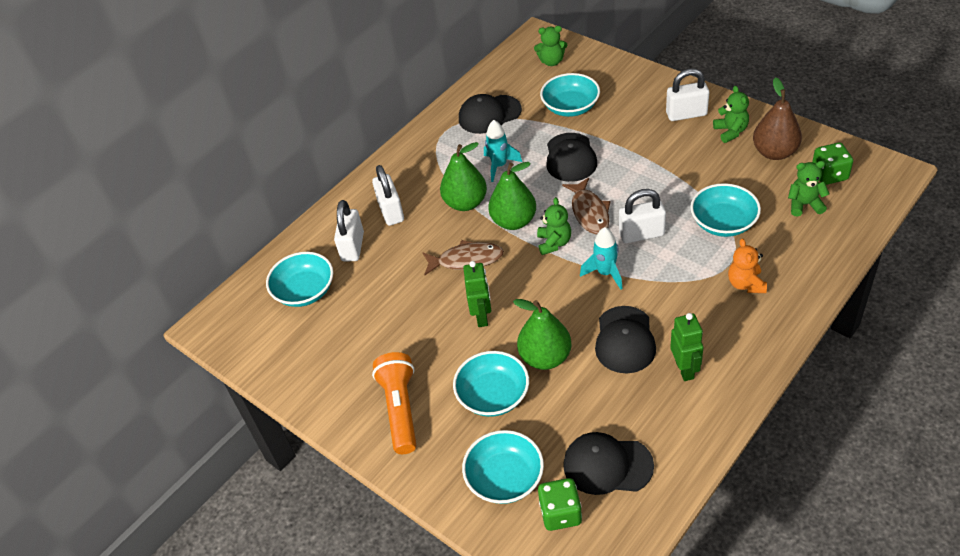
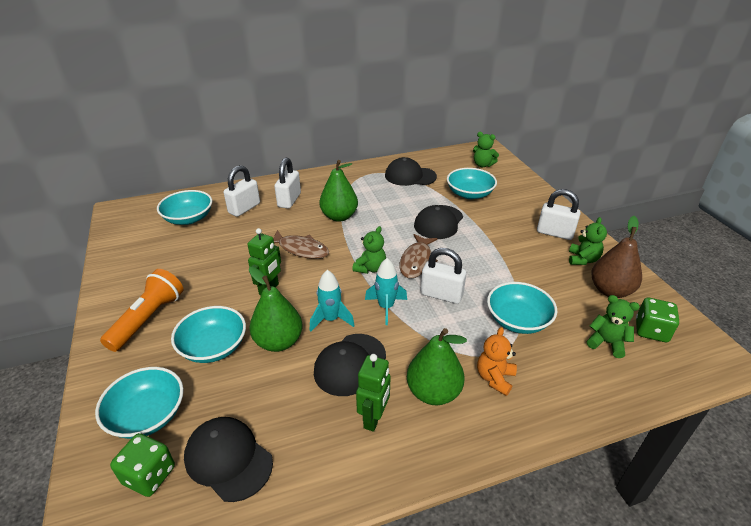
camera: 25 degrees right, 10 degrees down
turquoise rocket [484,120,522,182] -> turquoise rocket moved to [310,270,355,332]
green pear [488,162,536,230] -> green pear moved to [407,328,467,405]

